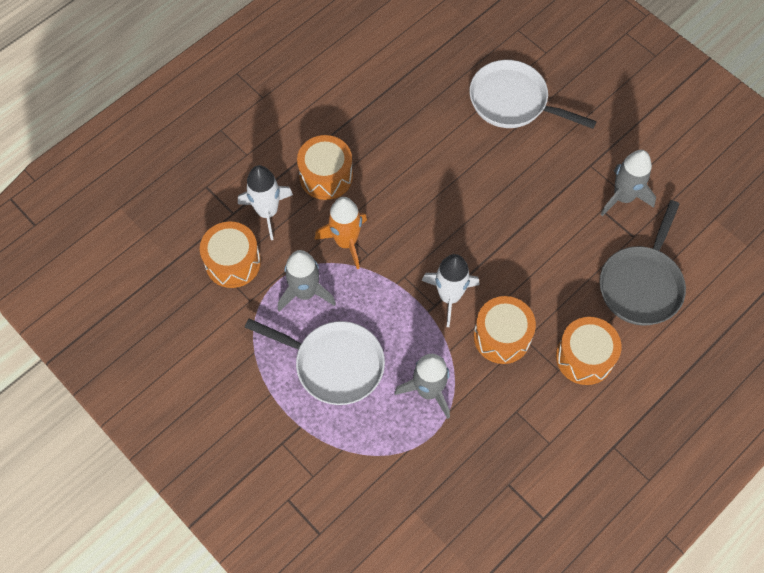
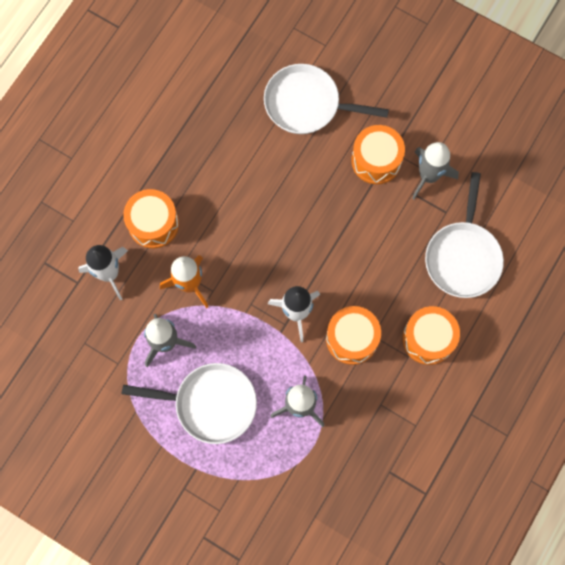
camera: 15 degrees left, 10 degrees up
orange drum [200,222,261,288] -> orange drum moved to [351,125,405,184]
grey pan [600,200,686,325] -> white pan [425,172,504,298]

